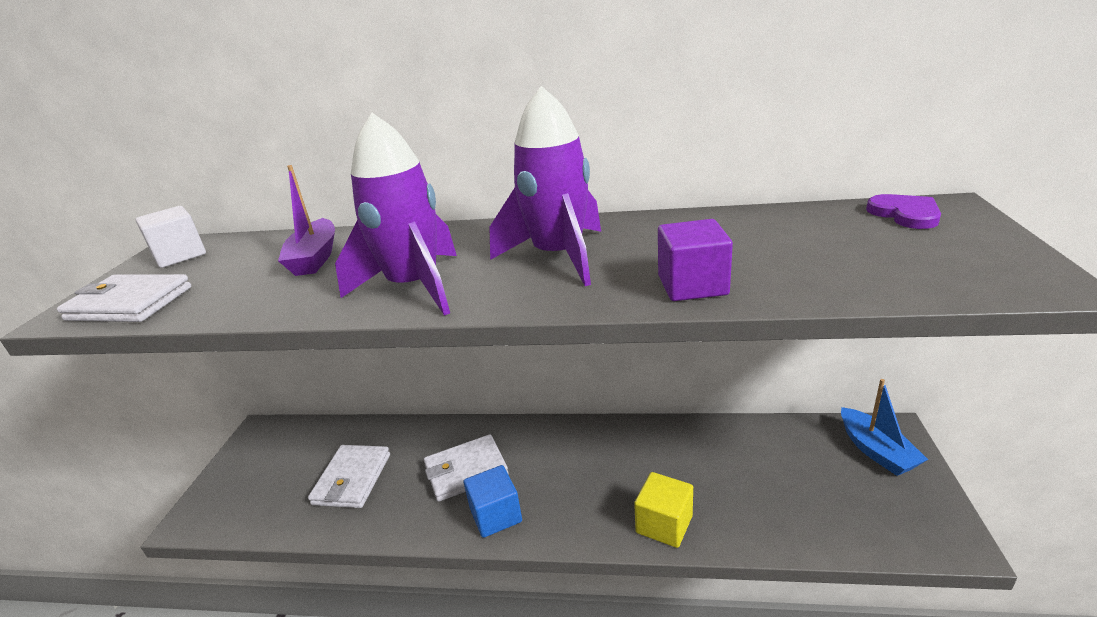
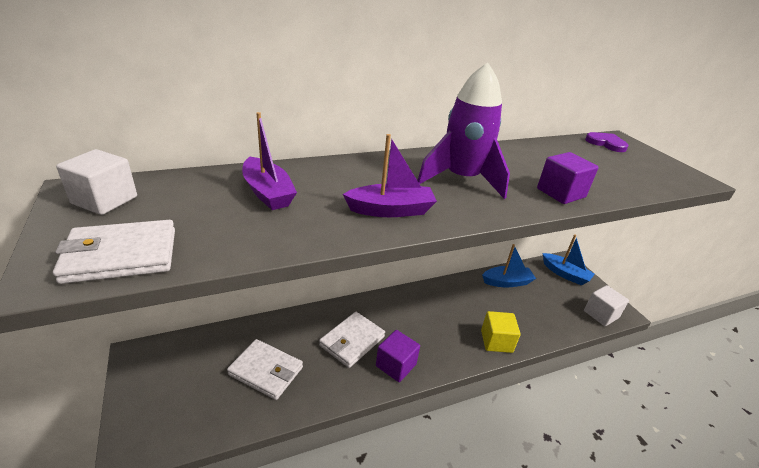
camera: 35 degrees left, 5 degrees up
white wallet [308,445,390,508] -> white wallet turned 45 degrees counterclockwise [227,339,303,400]
purple rocket [335,113,457,316] -> purple boat [343,134,437,217]
blue cube [464,465,522,538] -> purple cube [376,330,420,382]
none -> blue boat [482,244,536,288]
none -> white cube [584,285,629,326]

